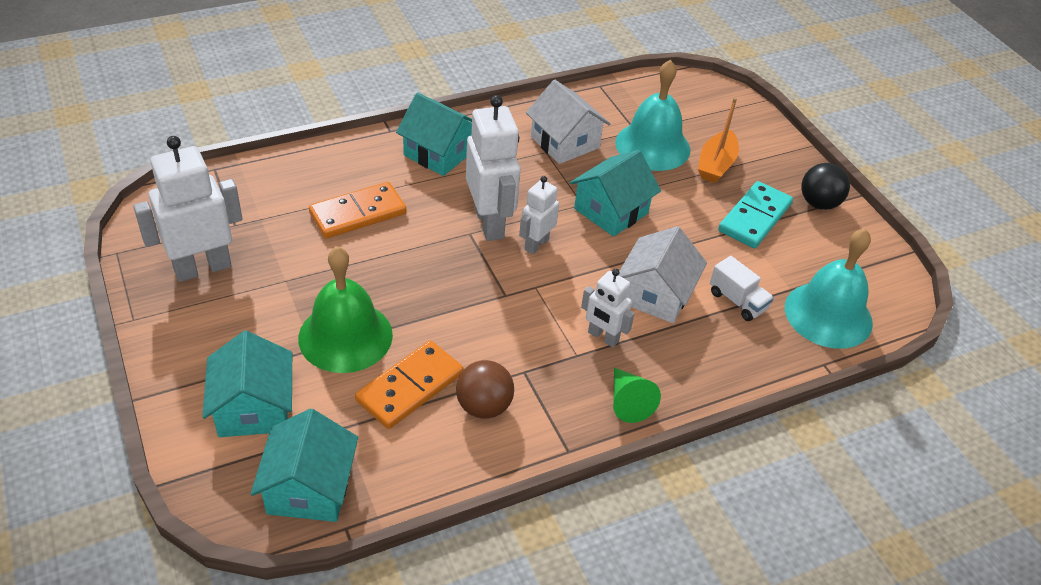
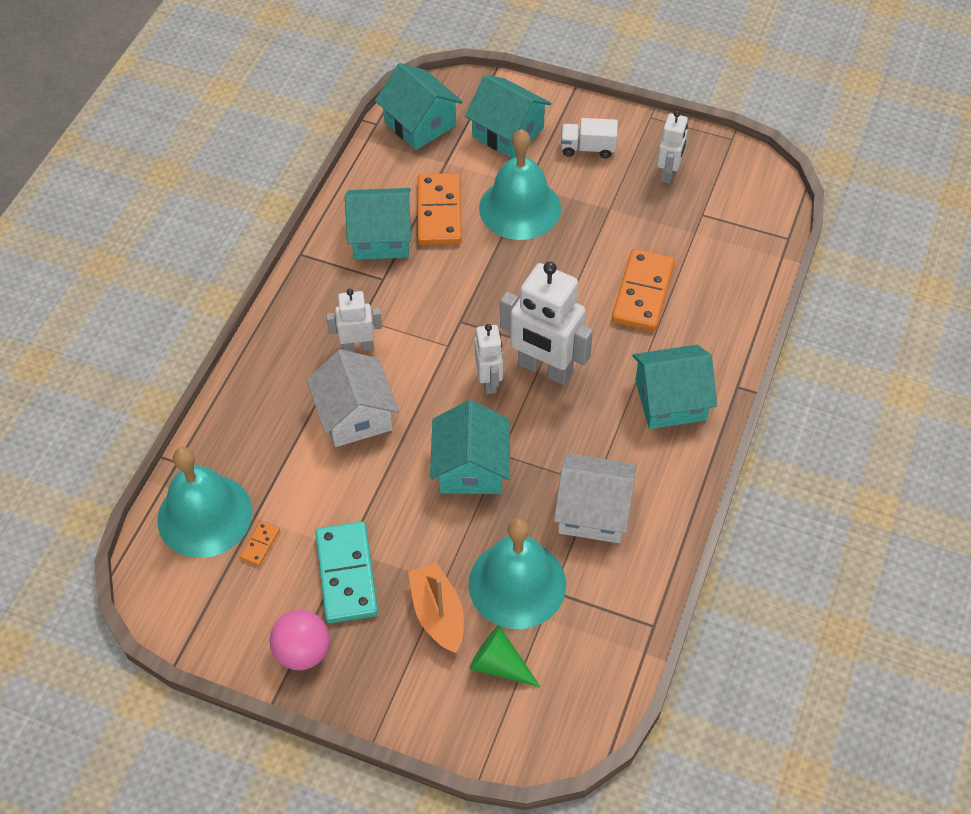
camera: 140 degrees right, 10 degrees up
white robot [133,136,243,282] -> white robot [657,111,688,184], size x0.57
green bell [298,246,393,373] -> turquoise bell [479,129,561,240]
brown ball [456,360,514,419] -> turquoise house [345,188,411,260]
green cone [613,368,661,423] -> green cone moved to [469,626,541,687]
white truck [710,256,774,321] -> white truck moved to [561,118,618,158]
black ball [801,163,850,210] -> pink ball [270,610,330,670]
none -> orange domino [240,521,280,566]

